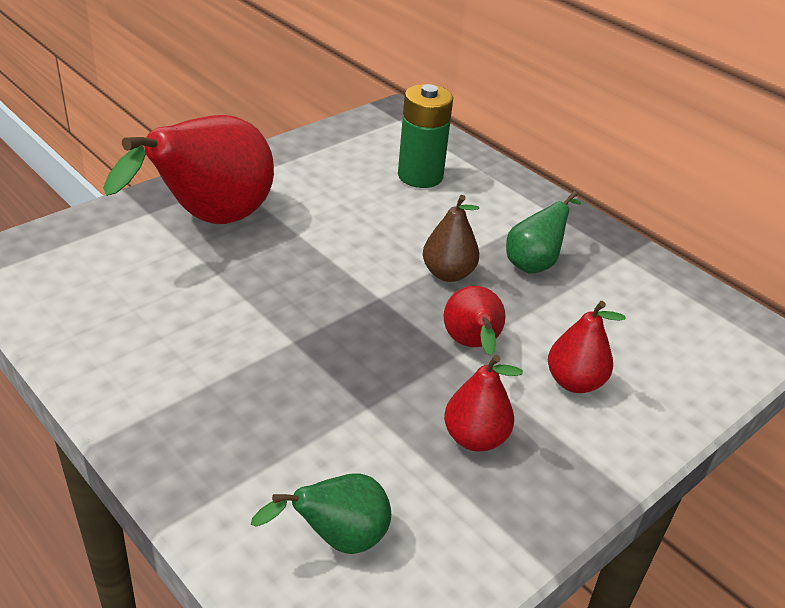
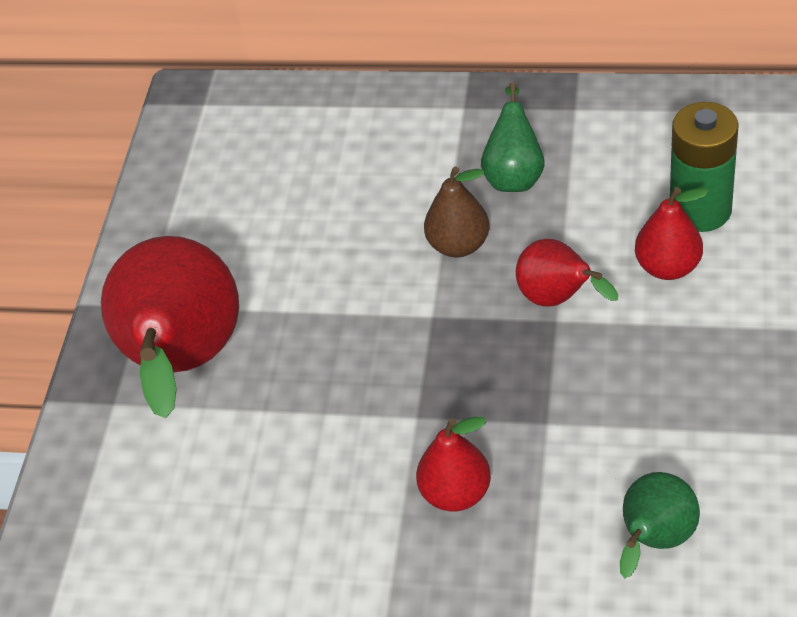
camera: 30 degrees left, 10 degrees up
green battery [398,84,453,188] -> green battery moved to [670,102,739,232]
red pear [444,354,523,452] -> red pear moved to [416,417,491,512]

